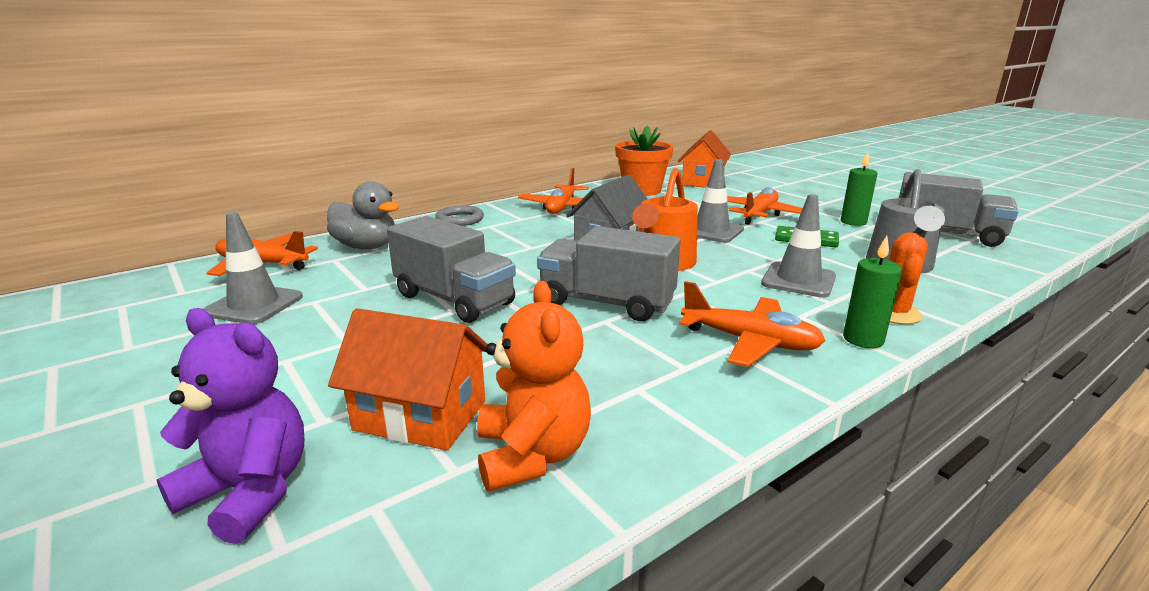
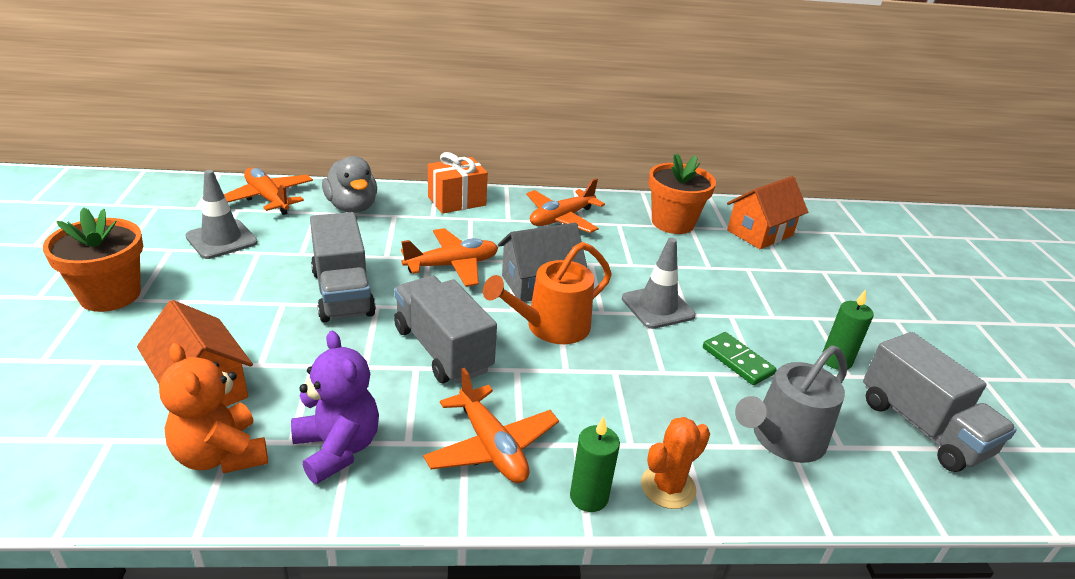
camera: 30 degrees right, 10 degrees up
purple teddy bear [157,308,304,544] -> purple teddy bear moved to [291,331,379,484]
grey ring [435,205,484,226] -> orange gift [428,152,488,214]
orange teddy bear [477,281,591,492] -> orange teddy bear turned 120 degrees clockwise [159,343,268,474]
orange plane [727,187,803,225] -> orange plane moved to [401,228,498,287]
grey traffic cone [761,194,836,298] -> none
none -> orange flower pot [43,207,143,312]

